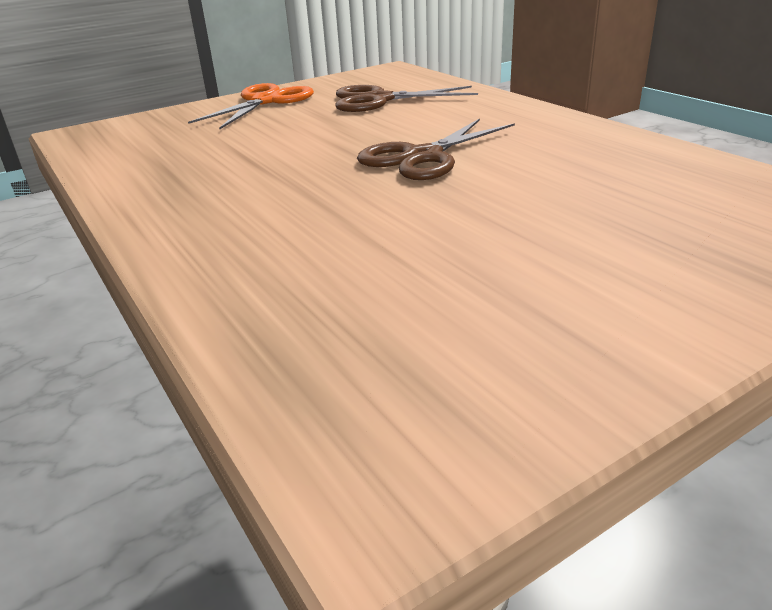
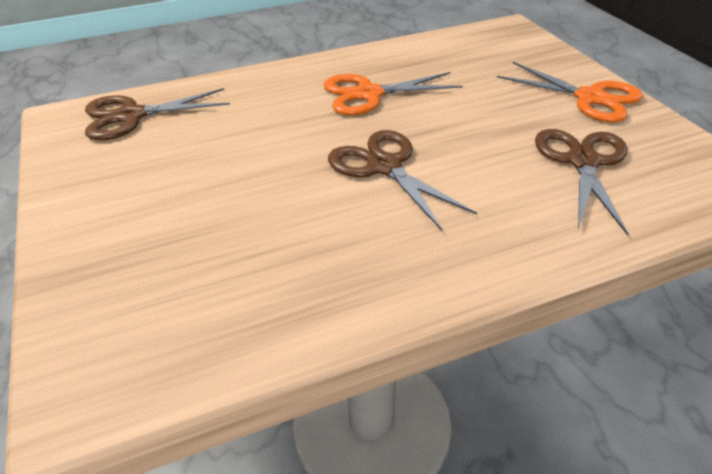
camera: 100 degrees right, 10 degrees up
none -> brown scissors [85,88,230,140]
none -> orange scissors [323,72,463,115]

